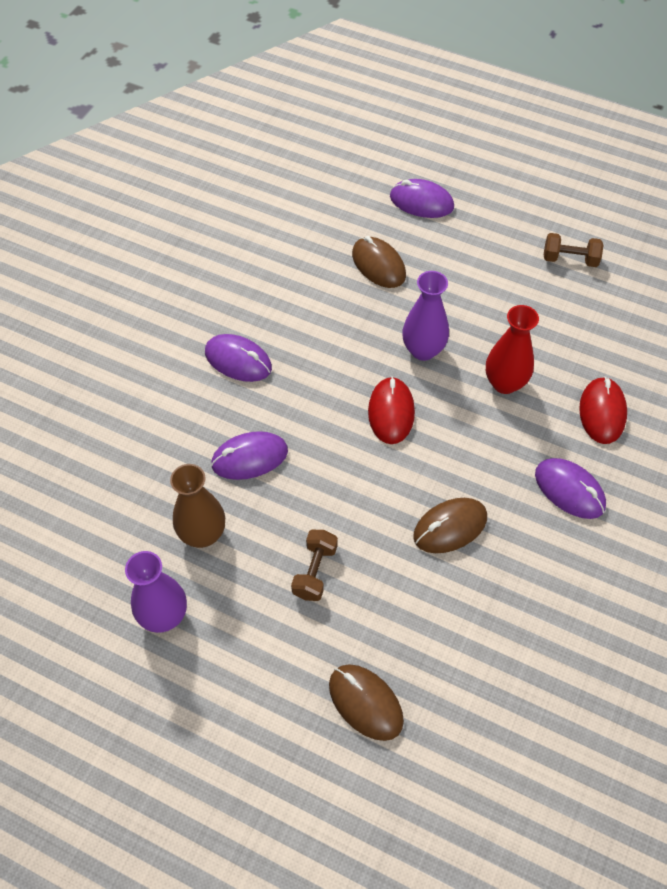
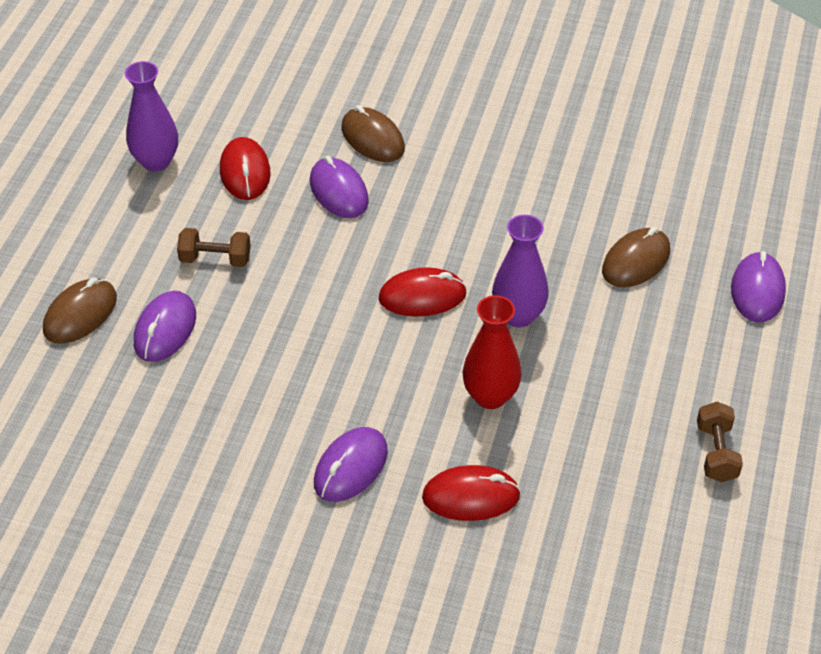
camera: 80 degrees right, 10 degrees down
brown vase [170,464,225,548] -> red mouse [220,137,271,200]
purple mouse [205,334,272,382] -> purple mouse moved to [134,291,196,362]
brown mouse [413,498,487,553] -> brown mouse moved to [342,105,405,162]

